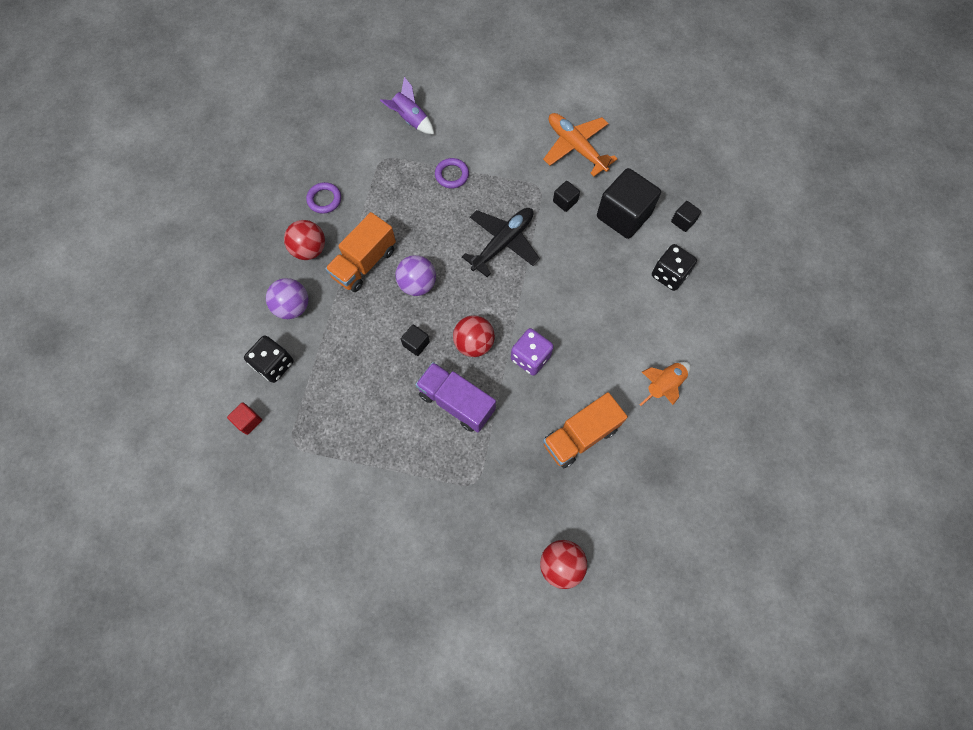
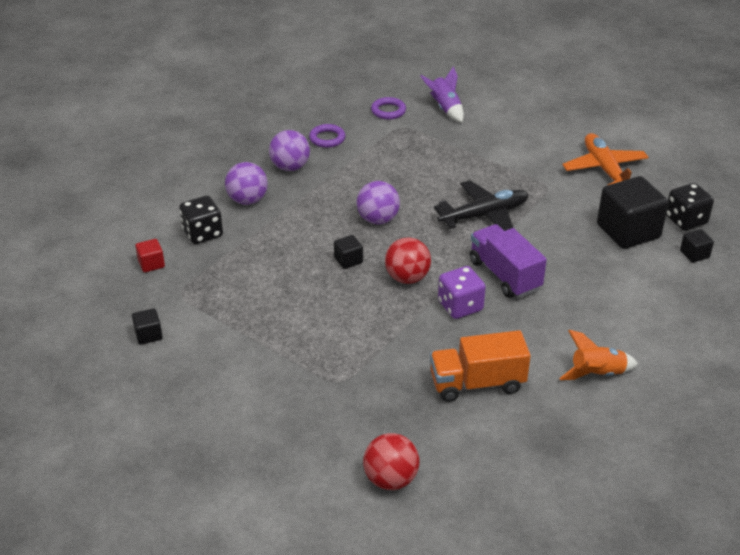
camera: 25 degrees right, 30 degrees down
red ball [284,220,325,260] -> purple ball [269,130,310,171]
orange truck [325,212,396,292] -> none
purple truck [415,362,496,432] -> purple truck moved to [470,224,547,298]
purple ring [435,158,469,188] -> purple ring moved to [371,97,406,120]
black cube [553,181,580,212] -> black cube moved to [132,308,163,345]
black dice [652,244,697,291] -> black dice moved to [666,183,714,231]

